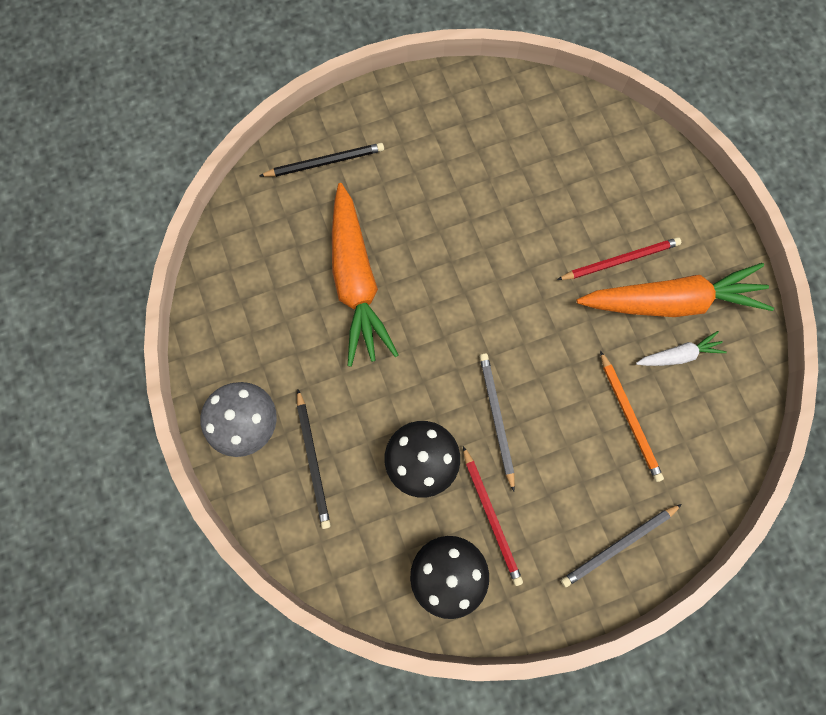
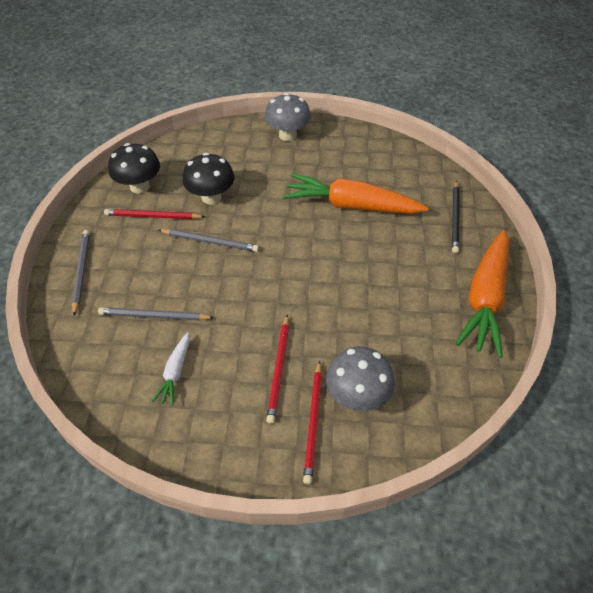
camera: 115 degrees right, 25 degrees down
black pencil [297,389,331,529] -> none
orange carrot [576,263,774,317] -> orange carrot moved to [456,230,509,358]
orange pencil [600,351,664,482] -> grey pencil [98,307,215,321]
none -> red pencil [303,360,322,484]
none -> grey mushroom [326,347,395,412]

